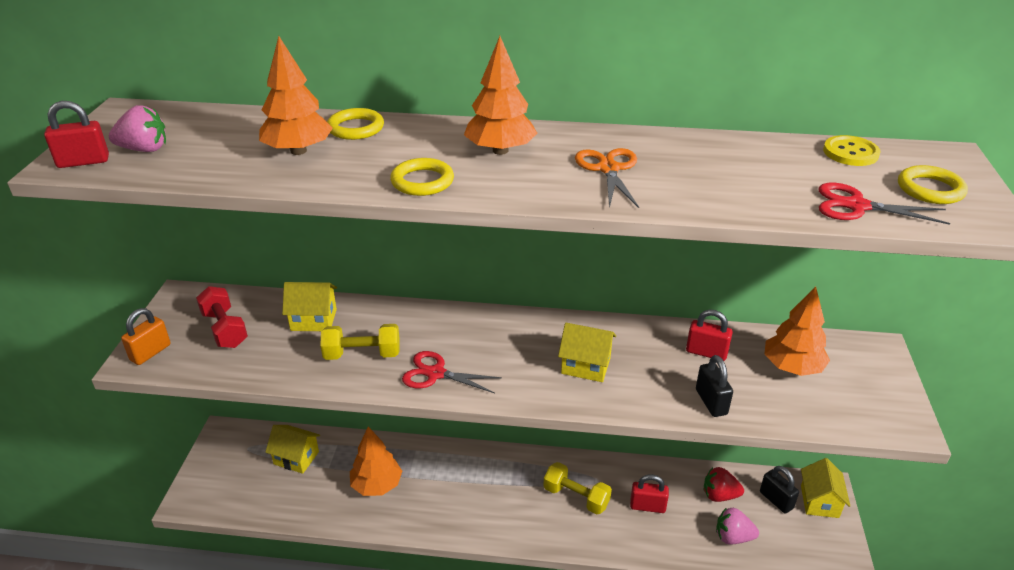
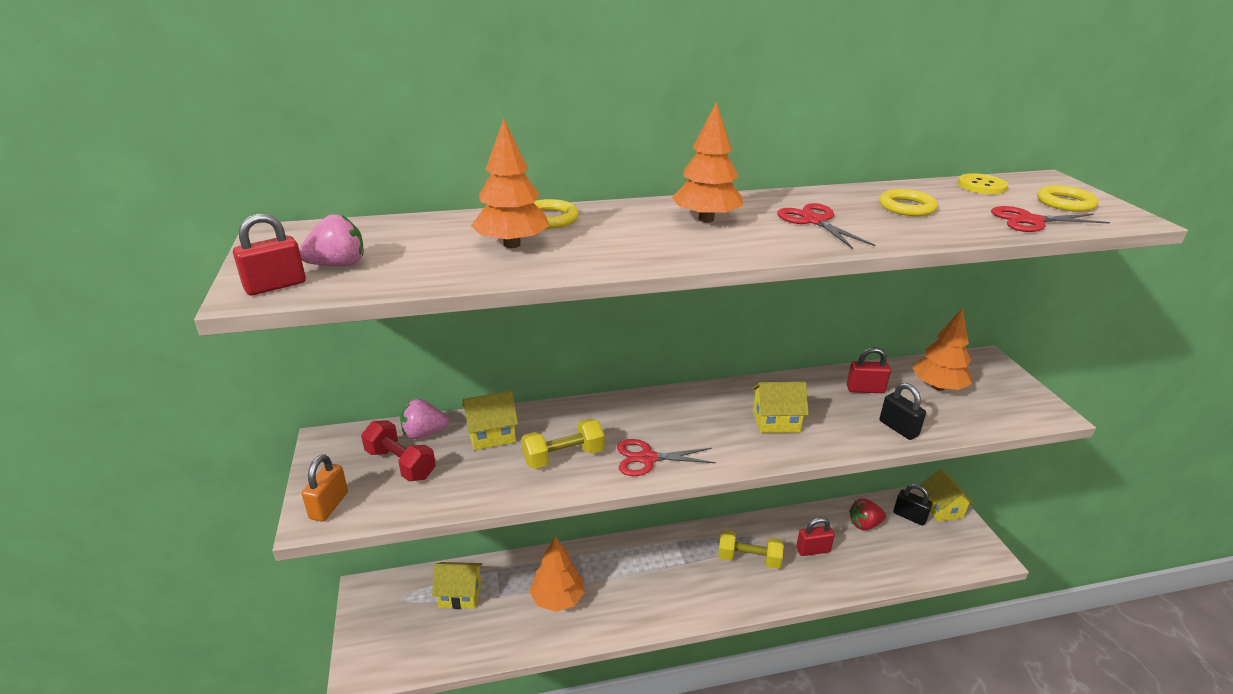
camera: 20 degrees left, 5 degrees down
yellow ring [390,158,454,196] -> yellow ring moved to [879,189,938,216]
orange scissors [575,148,639,208] -> red scissors [777,203,875,249]
pink strawberry [716,507,759,545] -> pink strawberry moved to [400,399,449,439]

